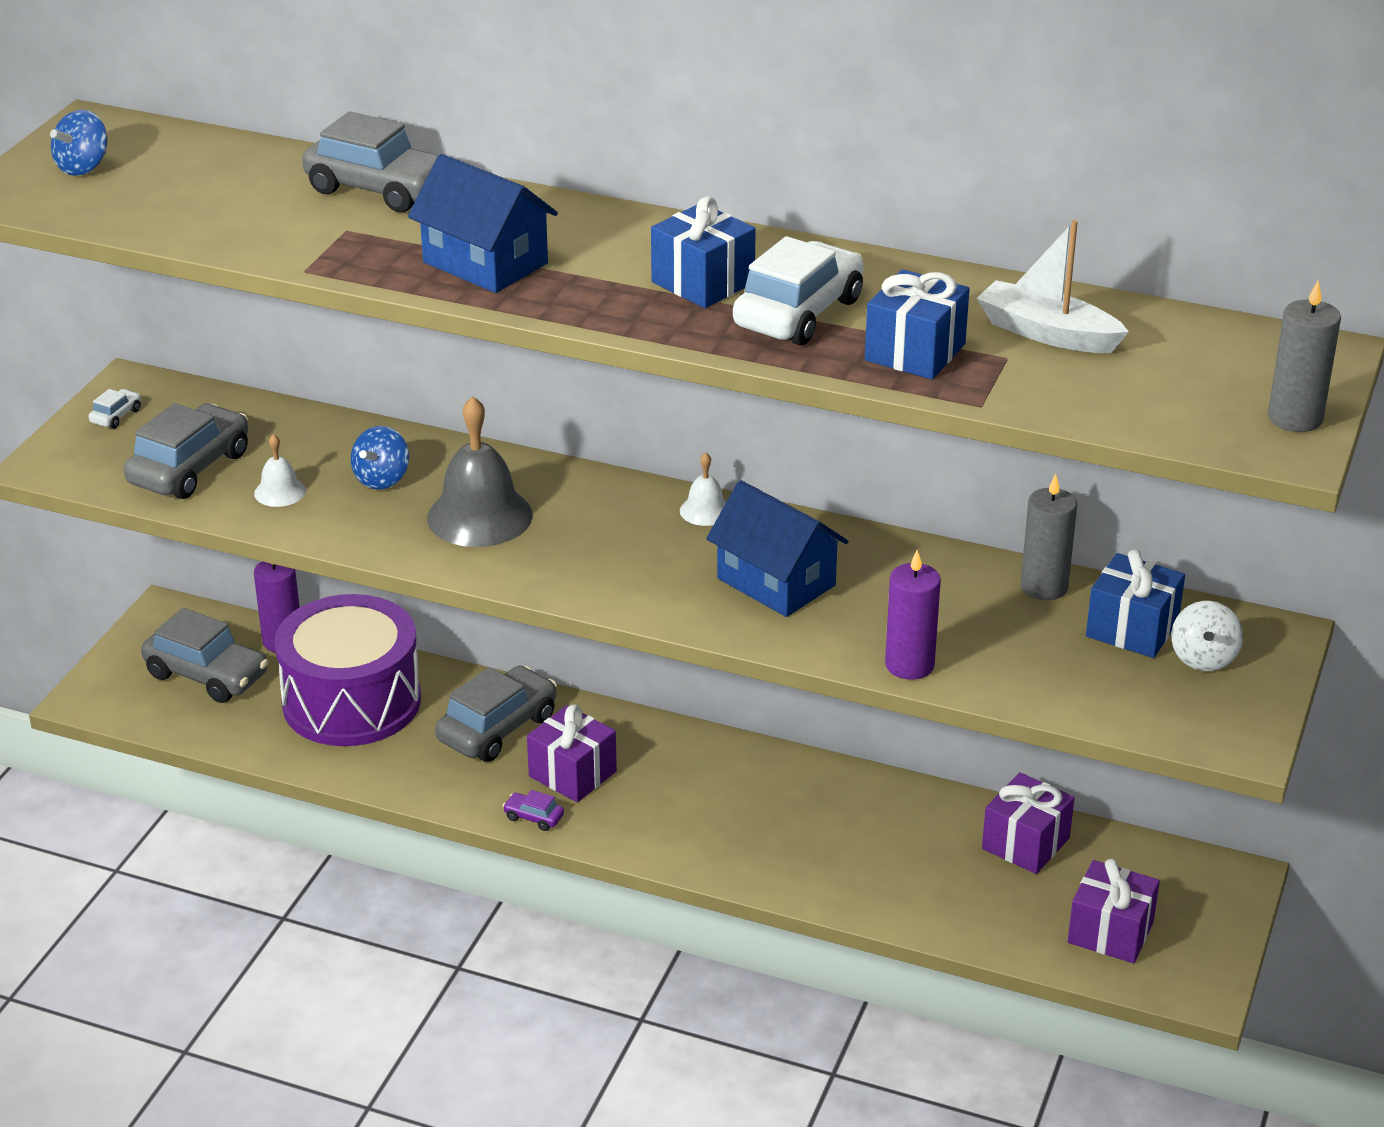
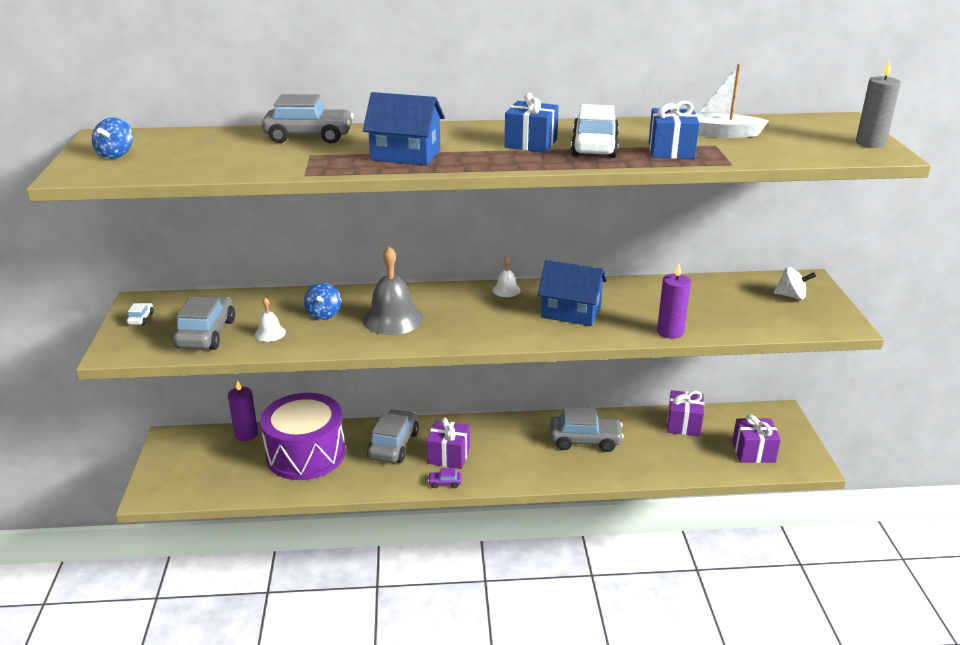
camera: 25 degrees left, 5 degrees down
grey car [141,608,269,703] -> grey car moved to [550,407,624,452]
grey candle [1021,474,1077,600] -> none
blue gift [1086,549,1185,658] -> none
white spinning top [1171,601,1243,671] -> white spinning top turned 60 degrees counterclockwise [774,267,816,300]

